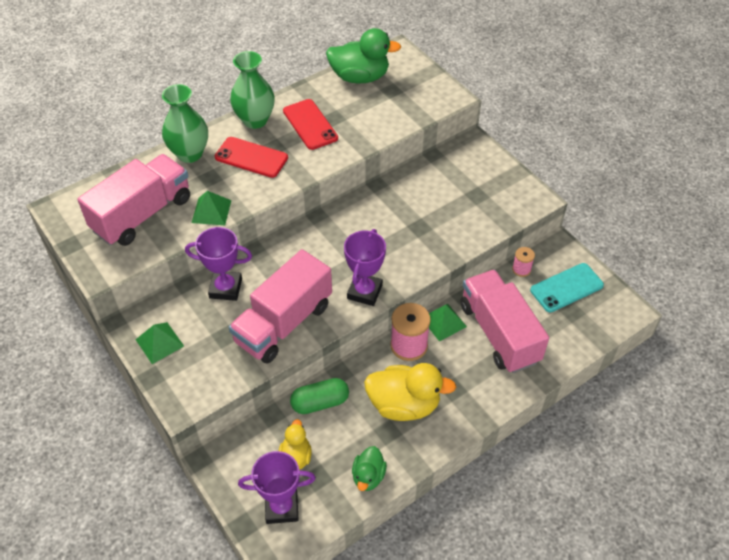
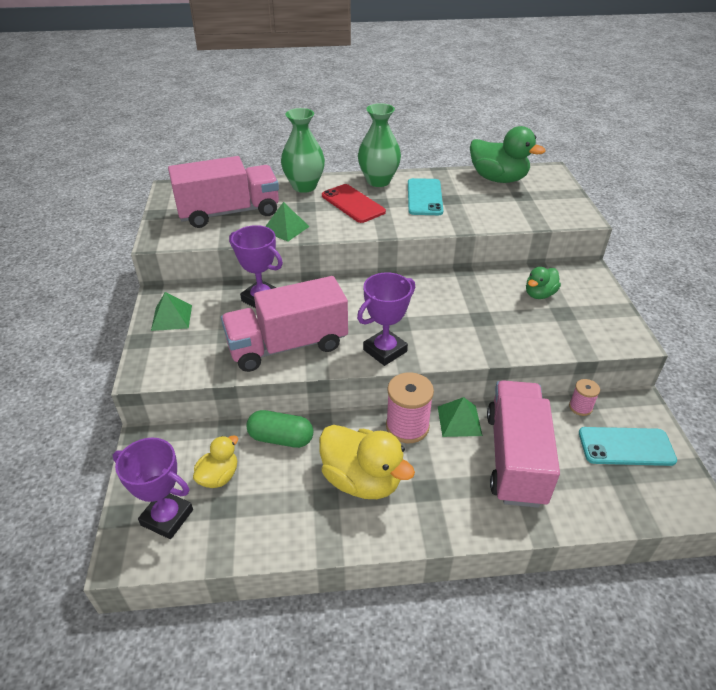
camera: 30 degrees right, 10 degrees down
red phone [283,99,338,150] -> turquoise phone [408,178,443,215]
green duck [352,446,387,491] -> green duck moved to [526,267,561,299]

